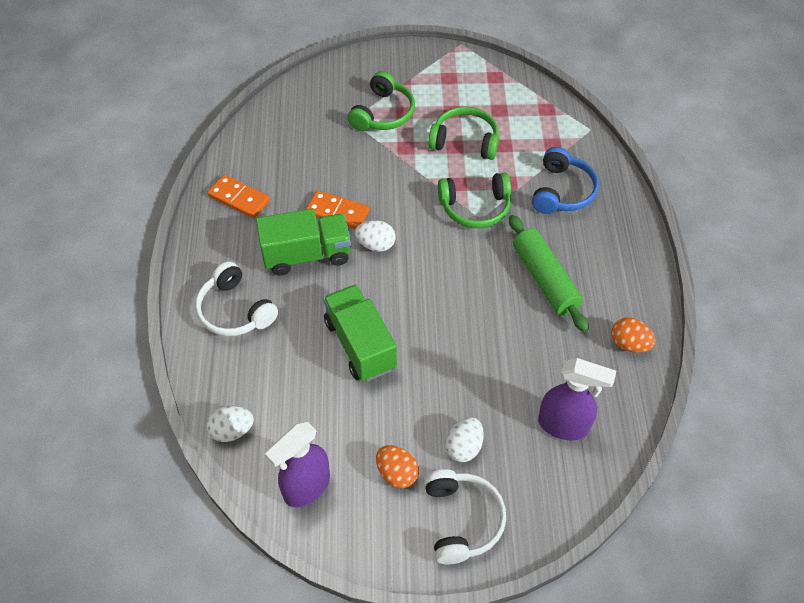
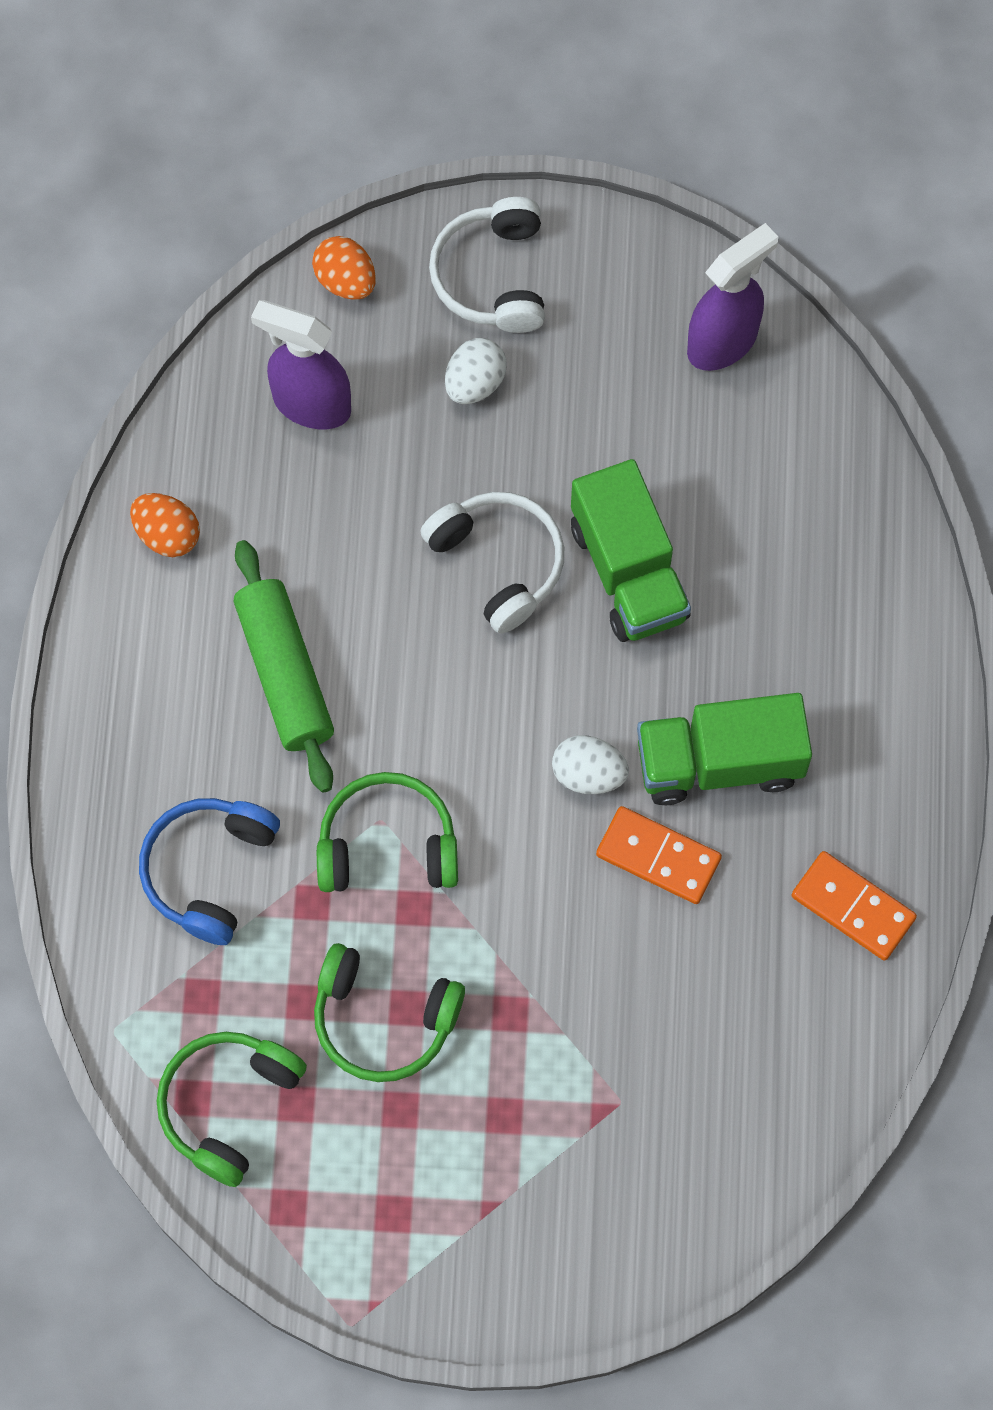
camera: 175 degrees left, 15 degrees up
white headphones [195,261,278,336] -> white headphones moved to [420,492,564,634]
white egg [206,406,254,442] -> none
green headphones [347,71,415,131] -> green headphones moved to [157,1032,307,1187]
orange egg [376,445,419,488] -> orange egg moved to [312,236,376,300]

